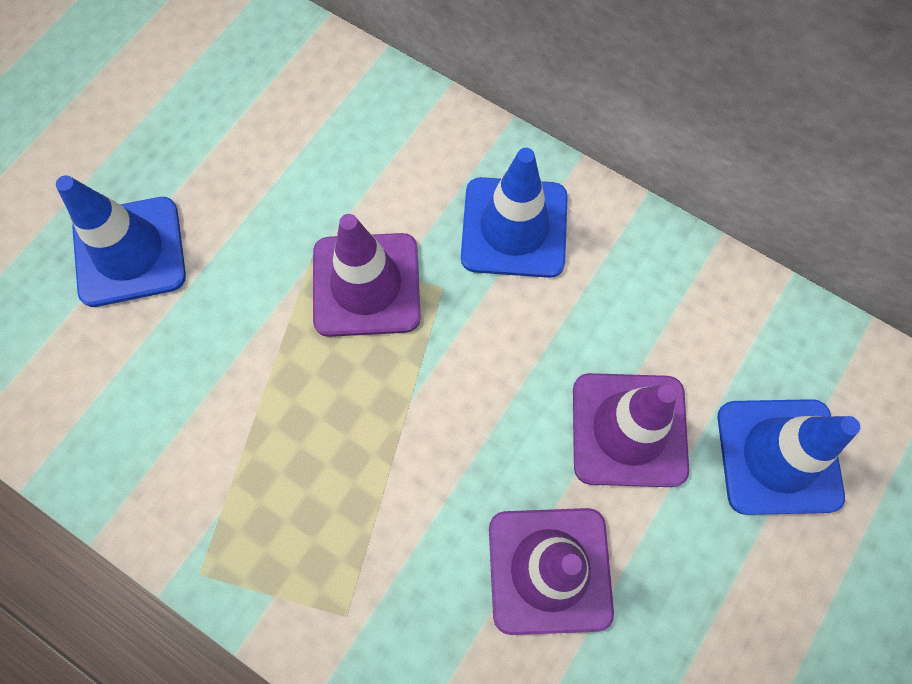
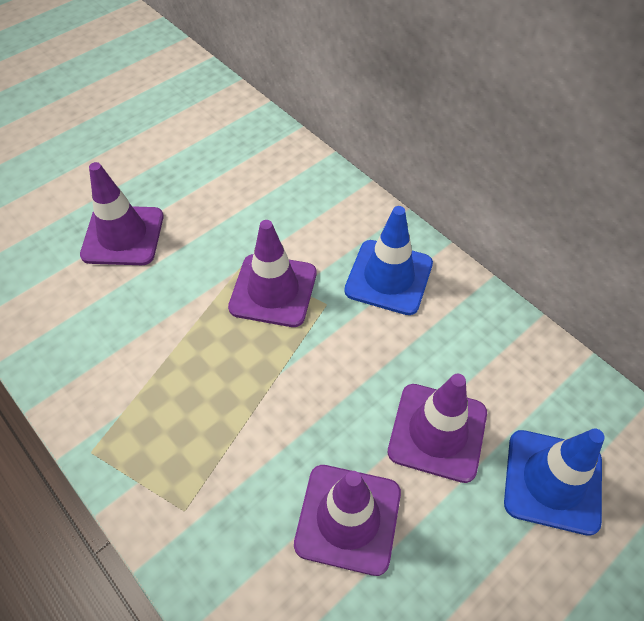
camera: 15 degrees right, 15 degrees down
blue traffic cone [56,175,186,307] -> purple traffic cone [80,162,163,265]

